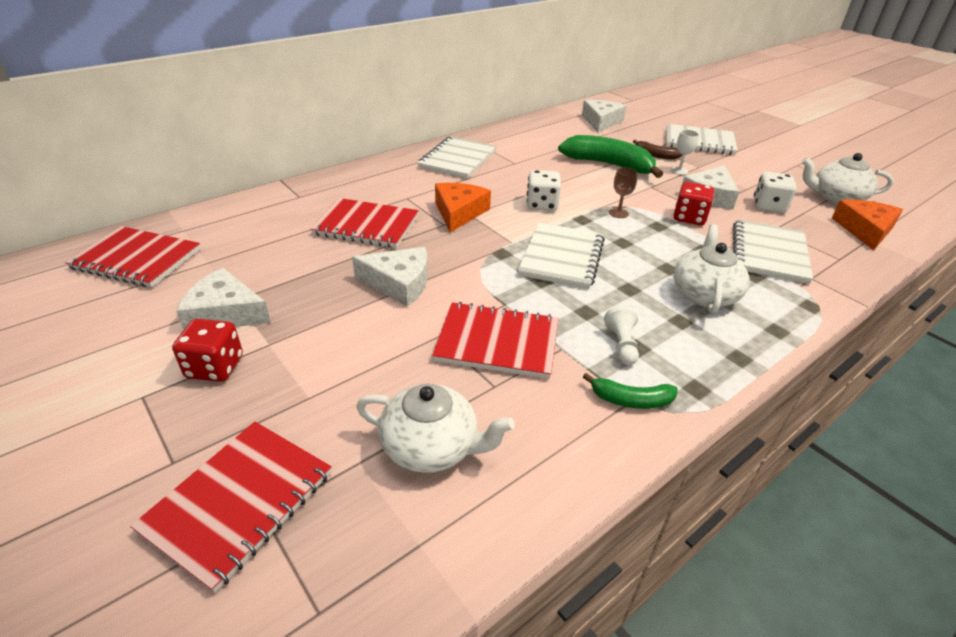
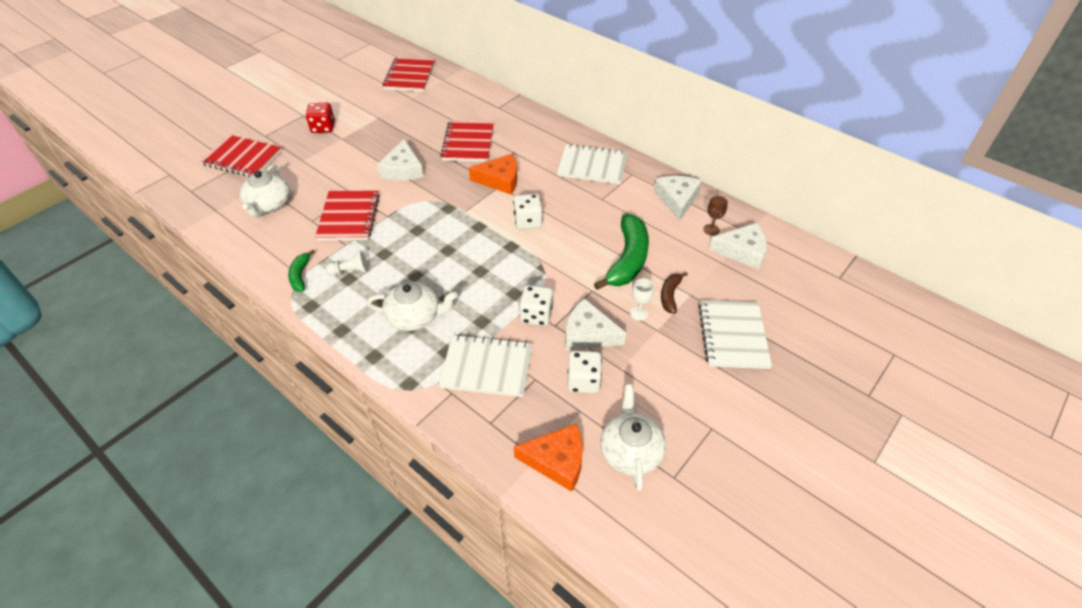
camera: 80 degrees right, 10 degrees up
white cheese [176,268,271,330] -> white cheese moved to [654,176,702,221]
white notebook [518,222,605,289] -> none
brown goblet [609,168,638,218] -> brown goblet moved to [703,196,728,236]
red dice [674,182,714,225] -> white dice [519,285,553,326]

